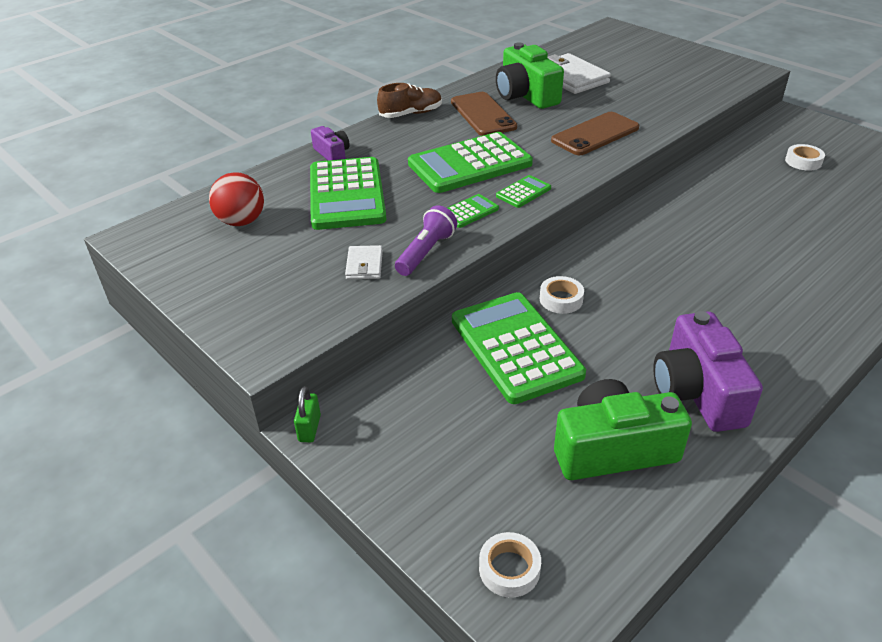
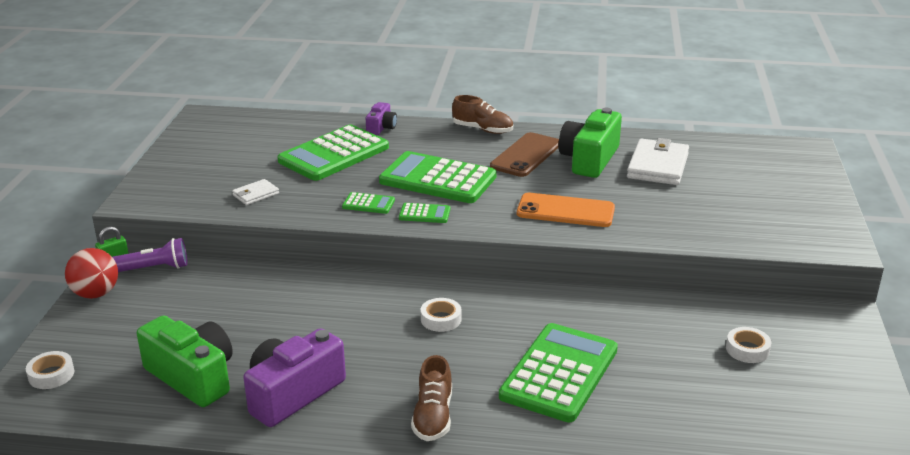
camera: 50 degrees right, 10 degrees down
red ball [209,172,264,226] -> red ball moved to [65,248,118,299]
purple flashlight [395,205,457,276] -> purple flashlight moved to [112,238,188,272]
green calculator [452,292,586,404] -> green calculator moved to [499,323,618,423]
white tape [540,276,584,314] -> white tape moved to [420,298,461,332]
brown phone [551,112,639,155] -> orange phone [517,193,615,227]
none -> brown shoe [411,355,452,441]

